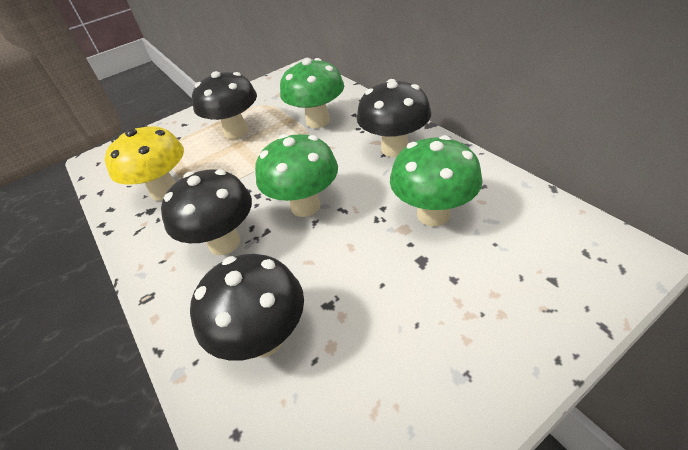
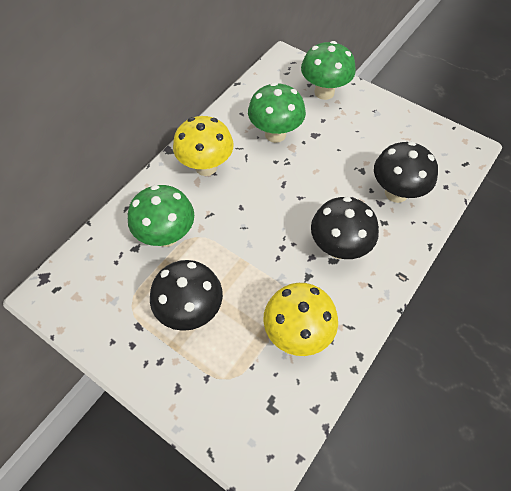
camera: 115 degrees left, 15 degrees up
green mushroom [255,134,338,217] -> green mushroom moved to [301,41,356,100]
black mushroom [357,79,431,157] -> yellow mushroom [173,116,234,176]

